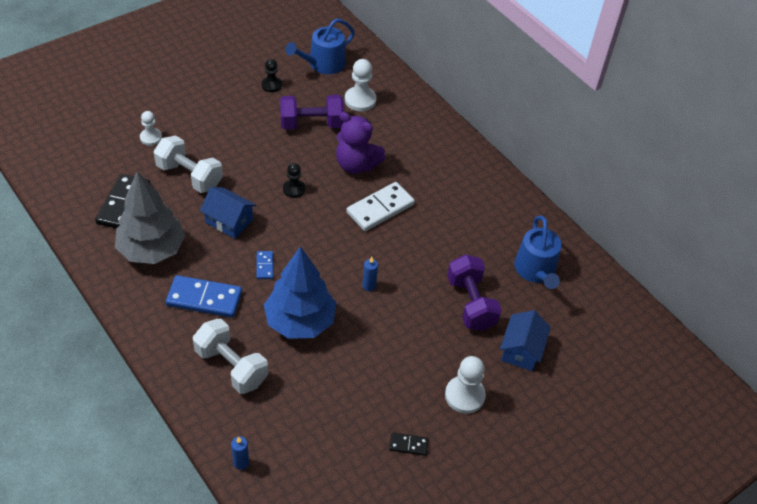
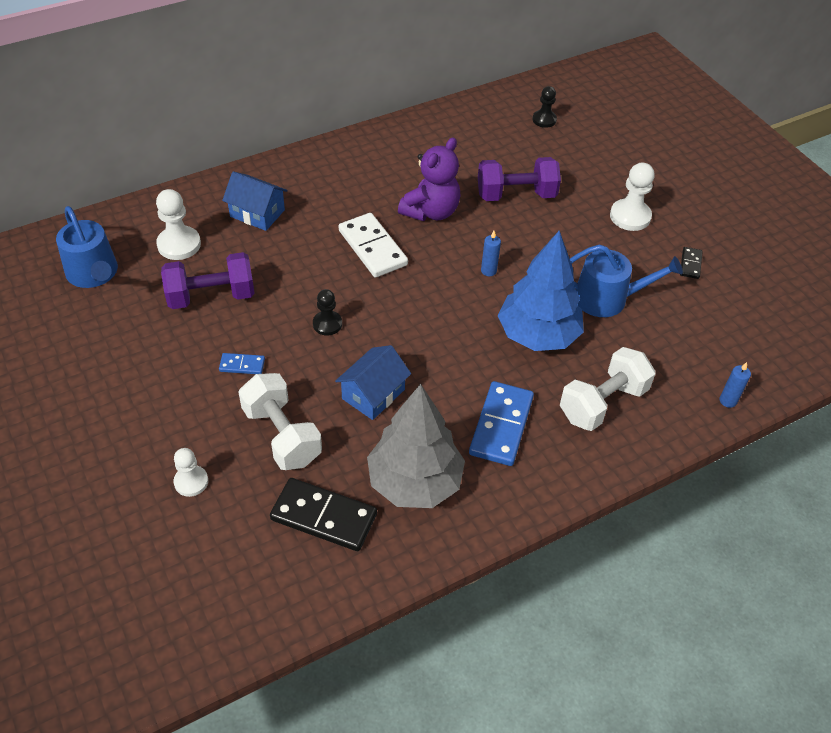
camera: 80 degrees left, 0 degrees up
white dumbbell [153,136,223,193] -> white dumbbell turned 75 degrees counterclockwise [239,373,322,470]
blue domino [256,251,273,279] -> blue domino moved to [219,353,265,374]
black pawn [261,59,282,92] -> black pawn moved to [532,86,557,128]
purple dumbbell [280,95,344,129] -> purple dumbbell turned 75 degrees clockwise [161,252,255,309]
purple teddy bear [336,112,385,174] -> purple teddy bear moved to [398,137,461,221]
blue house [500,310,551,371] -> blue house moved to [222,171,288,231]
blue watering can [514,216,562,289] -> blue watering can moved to [570,244,683,317]

